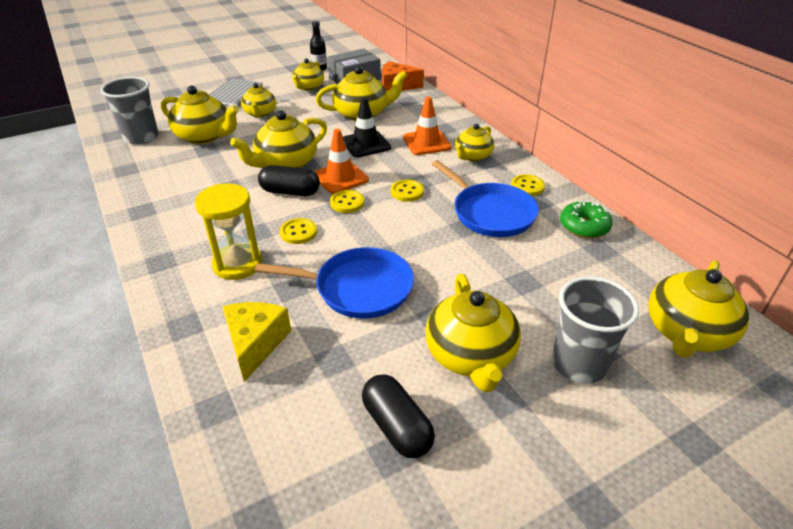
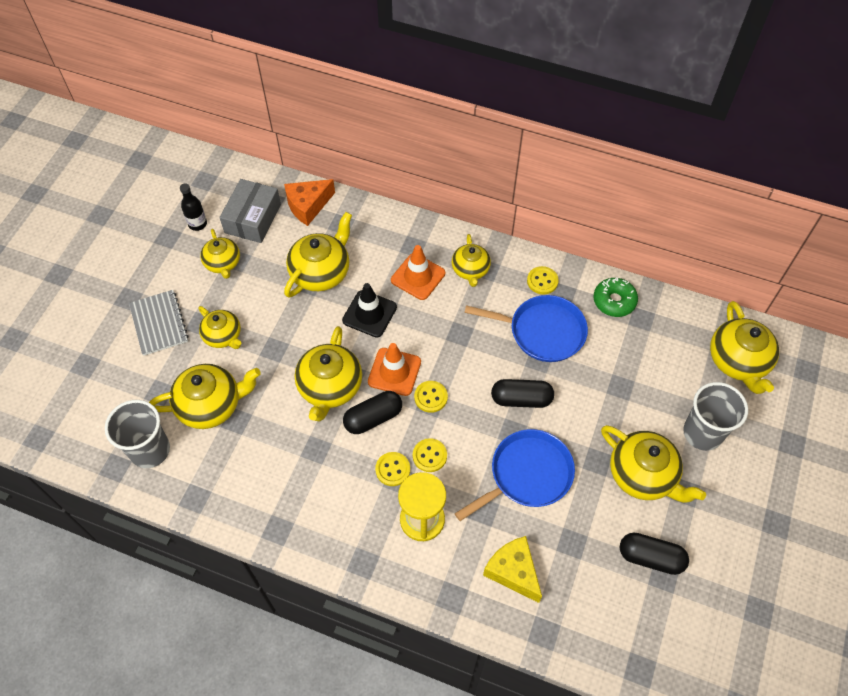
camera: 40 degrees left, 20 degrees up
yellow button [391,179,424,201] -> yellow button moved to [375,452,410,486]
none -> black capsule [491,379,554,408]

